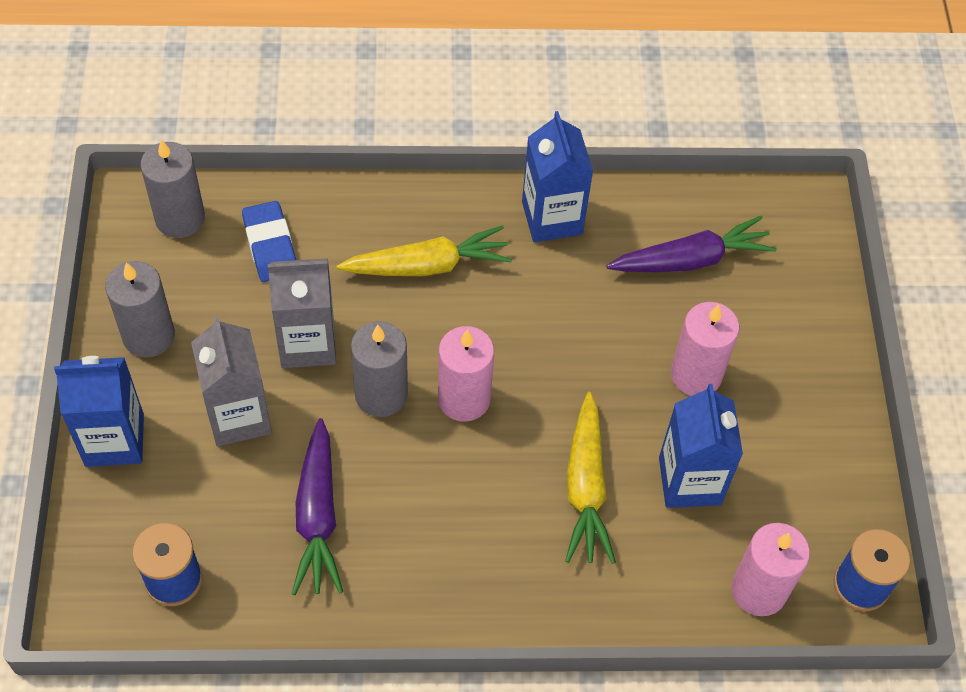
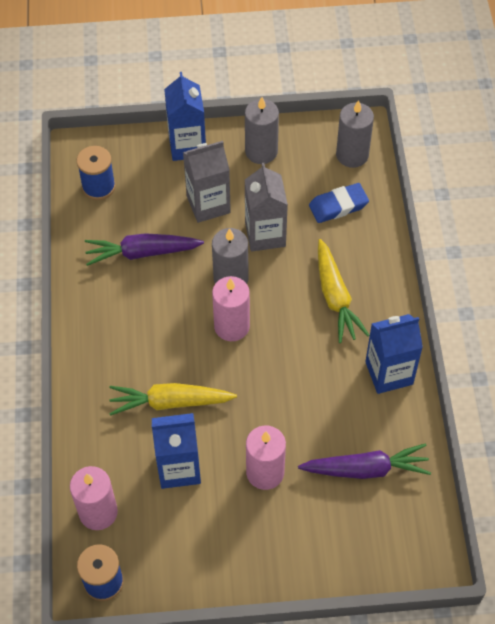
camera: 90 degrees right, 0 degrees up
purple carrot [606,216,777,272] -> purple carrot turned 75 degrees counterclockwise [298,443,431,479]

